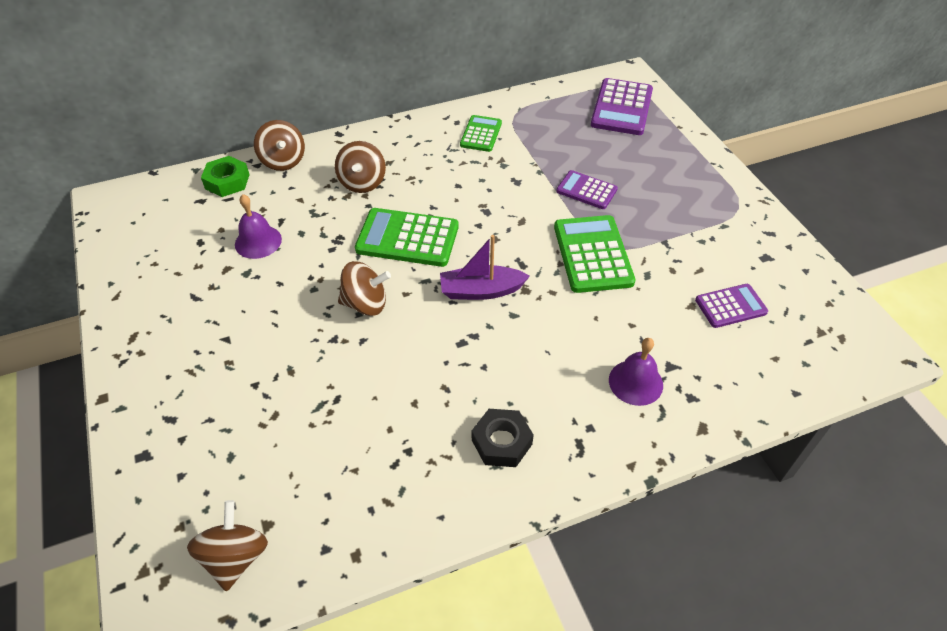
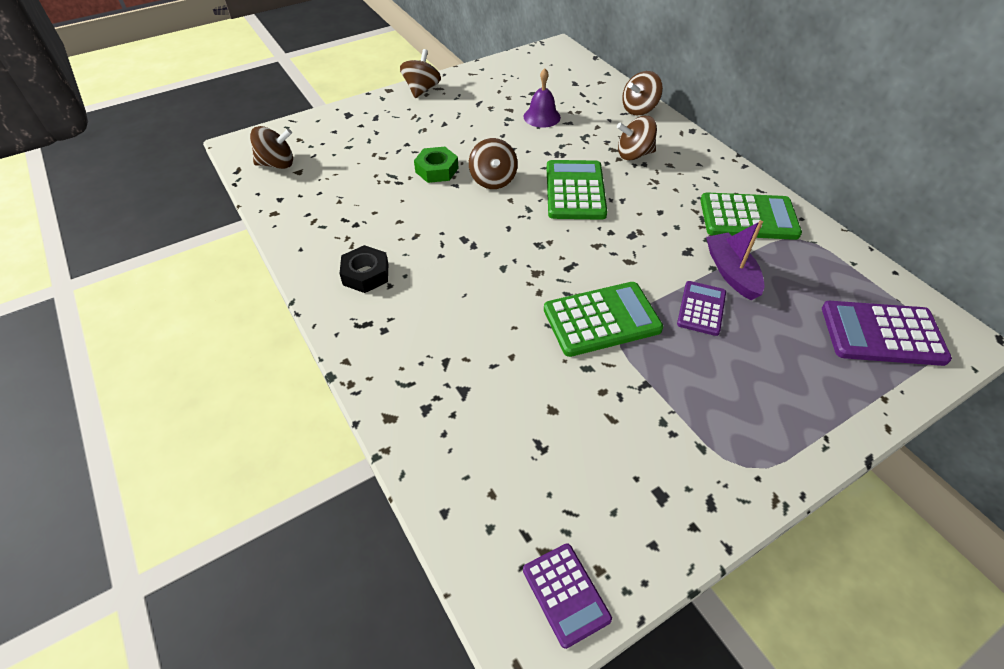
camera: 80 degrees right, 0 degrees up
green nut [201,156,250,197] -> green nut moved to [414,147,458,183]
purple boat [440,235,530,300] -> purple boat moved to [706,220,764,300]
green calculator [460,115,502,152] -> green calculator [700,192,802,240], size x1.65
purple bell [609,338,663,406] -> none
purple calculator [695,284,768,328] -> purple calculator moved to [523,543,612,649]
none -> brown spinning top [400,49,441,98]

